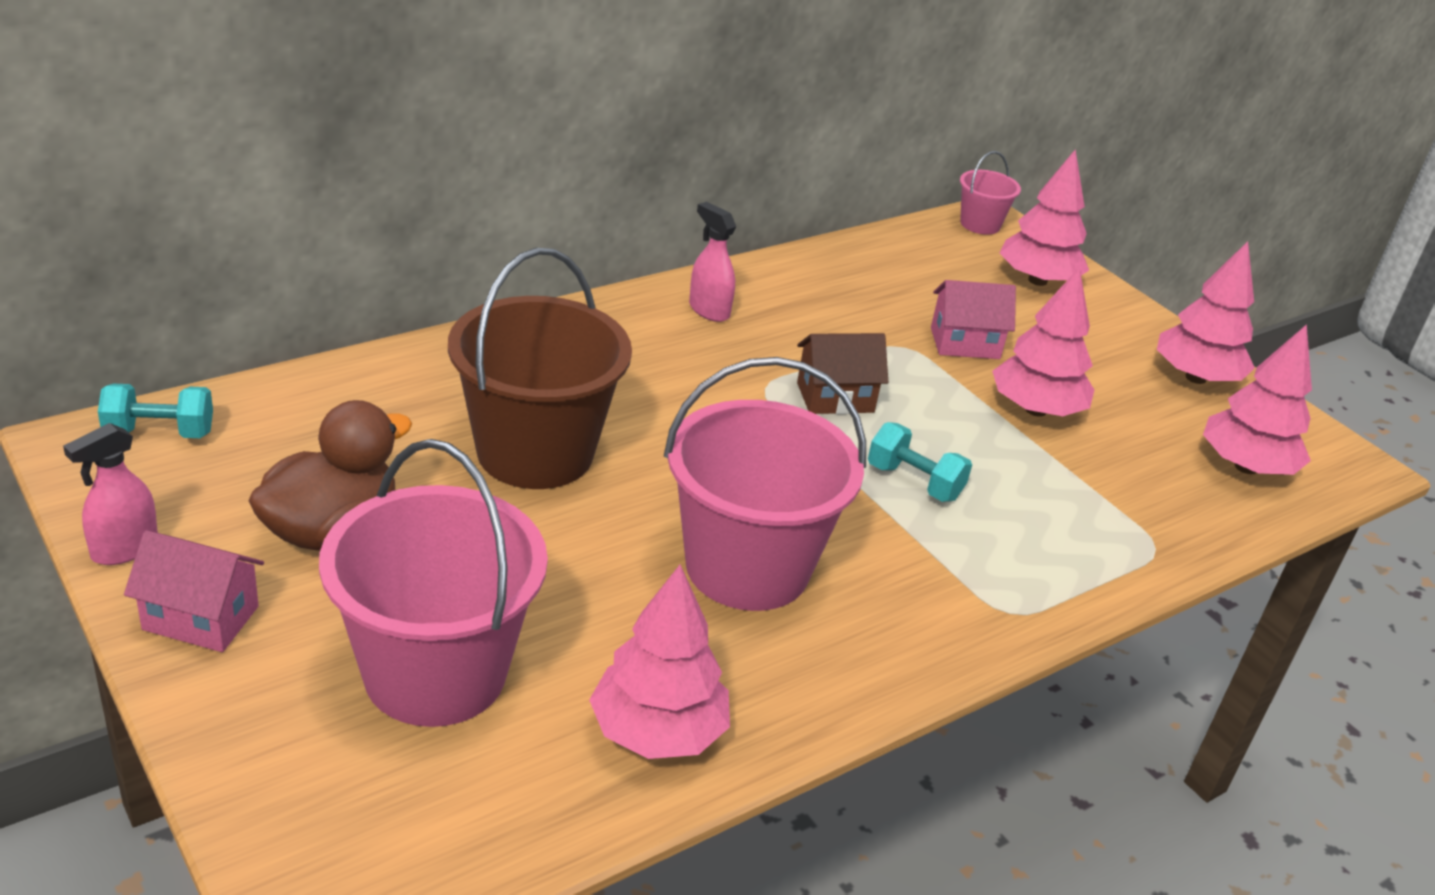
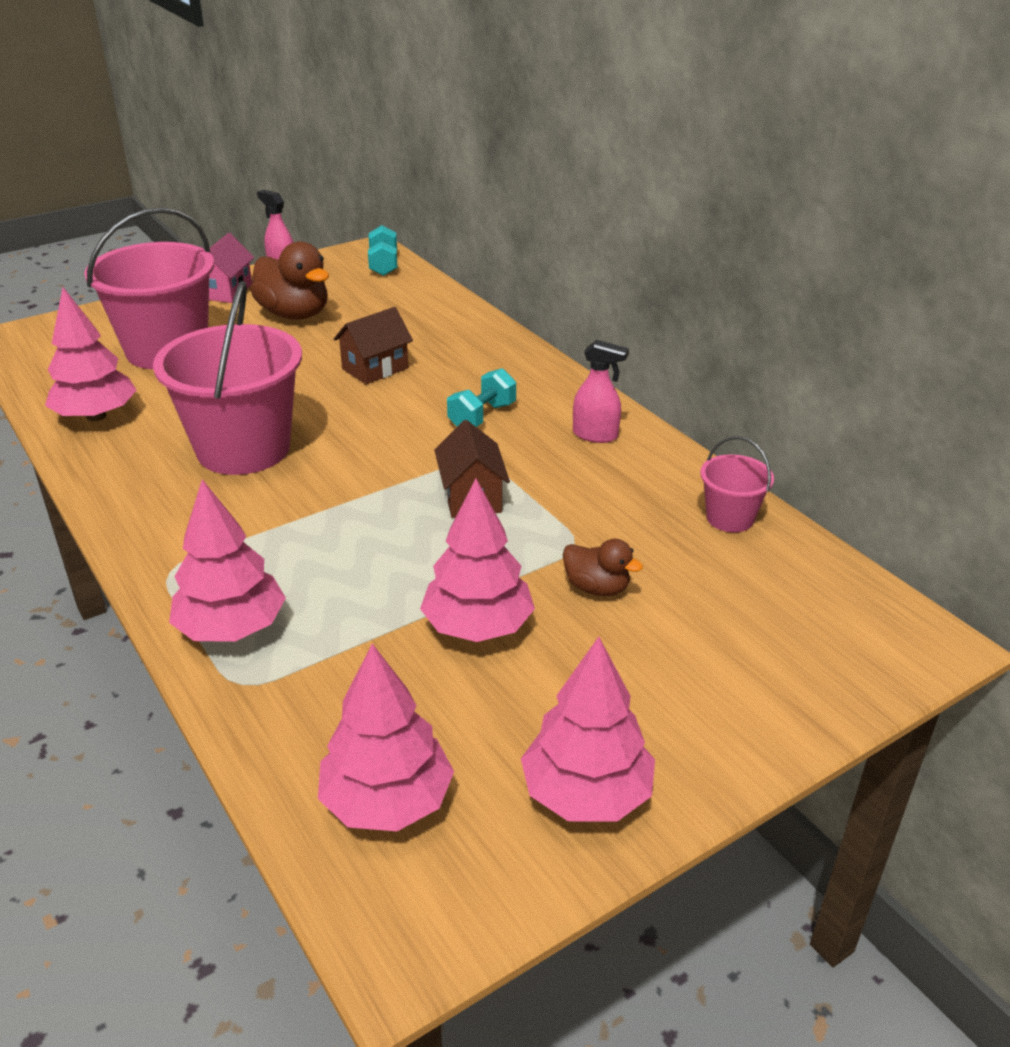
camera: 95 degrees right, 0 degrees up
brown bucket [448,248,632,489] -> brown house [333,307,413,384]
pink spray bottle [689,202,736,322] -> pink spray bottle turned 60 degrees clockwise [573,340,629,443]
turquoise dumbbell [868,422,972,502] -> turquoise dumbbell moved to [447,368,516,427]
pink house [931,280,1016,359] -> brown duck [563,539,643,596]
pink bucket [960,151,1021,235] -> pink bucket moved to [700,436,774,532]
pink tree [1000,149,1089,286] -> pink tree moved to [169,479,286,642]

